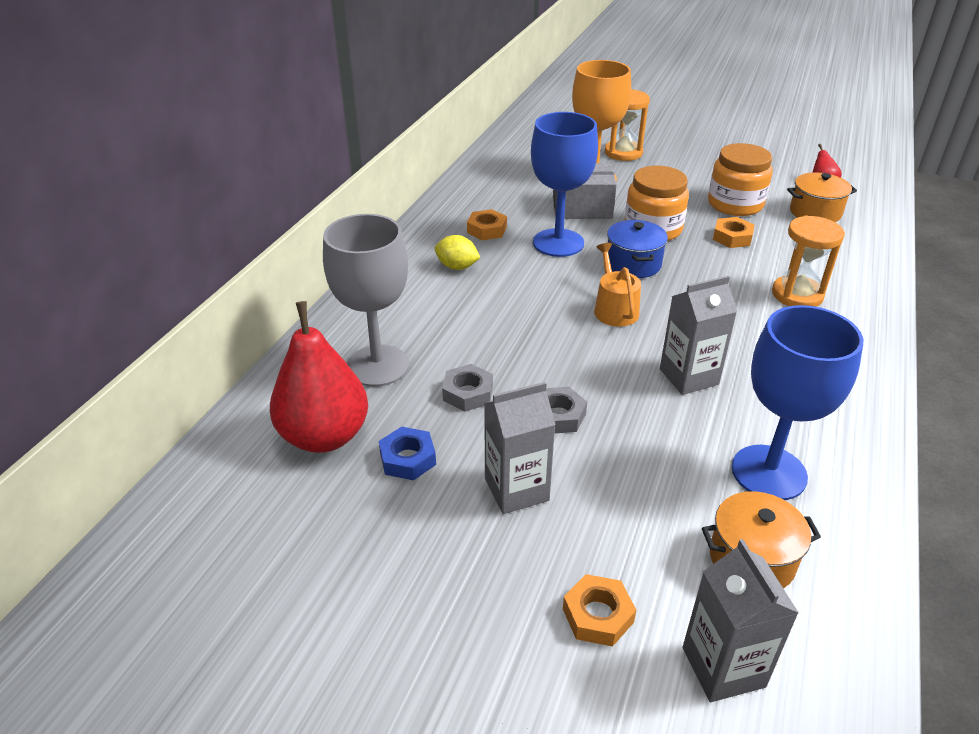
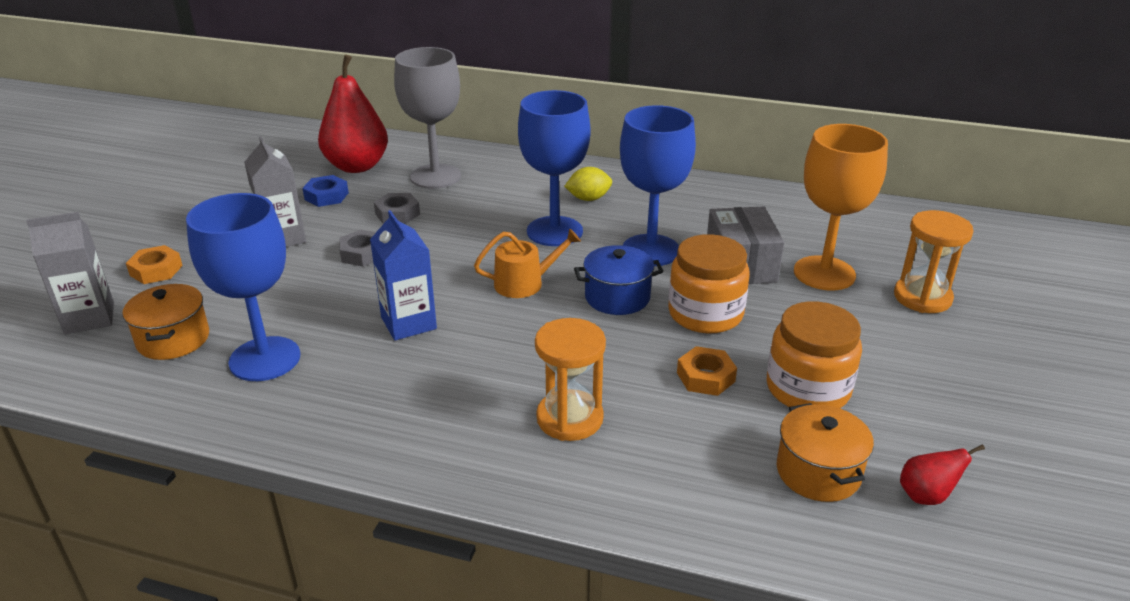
camera: 85 degrees right, 5 degrees down
yellow lemon [435,235,481,270] -> yellow lemon turned 60 degrees clockwise [564,167,612,201]
orange nut [467,209,507,240] -> none
grey carton [660,275,737,395] -> blue carton [370,210,437,341]
none -> blue goblet [518,90,590,246]

